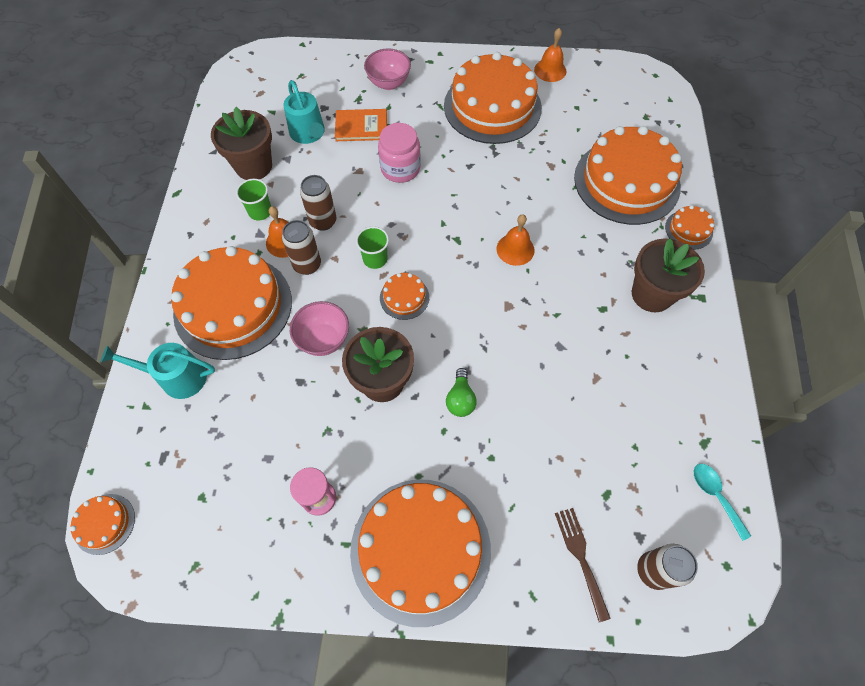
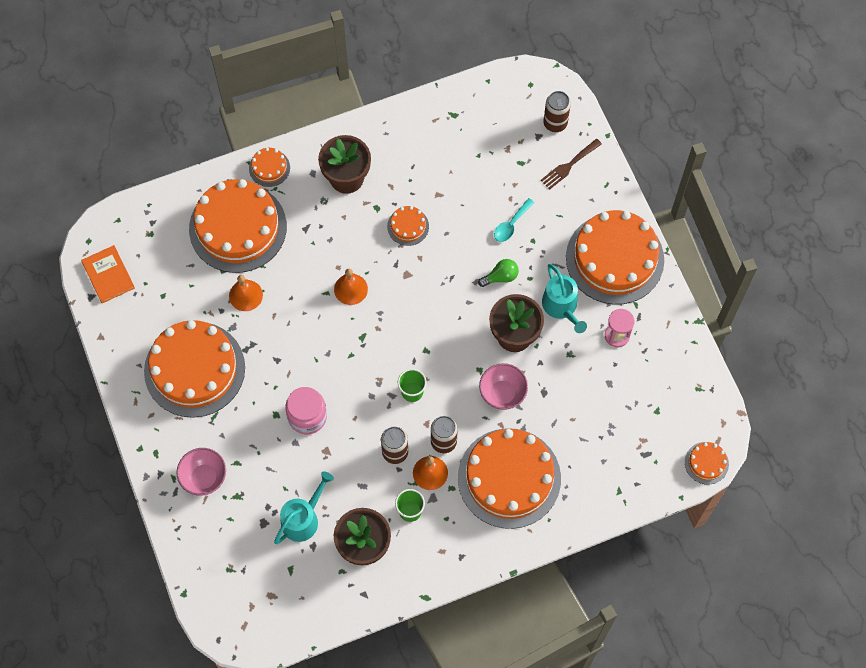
camera: 115 degrees left, 5 degrees up
turquoise watering can [101,343,215,399] -> turquoise watering can moved to [542,264,587,333]
orange book [335,109,387,141] -> orange book moved to [81,245,135,303]
orange cake [380,273,429,320] -> orange cake moved to [387,206,429,246]
orange bell [534,28,566,82] -> orange bell moved to [229,275,263,311]
turquoise spoon [694,464,751,541] -> turquoise spoon moved to [494,198,534,242]

